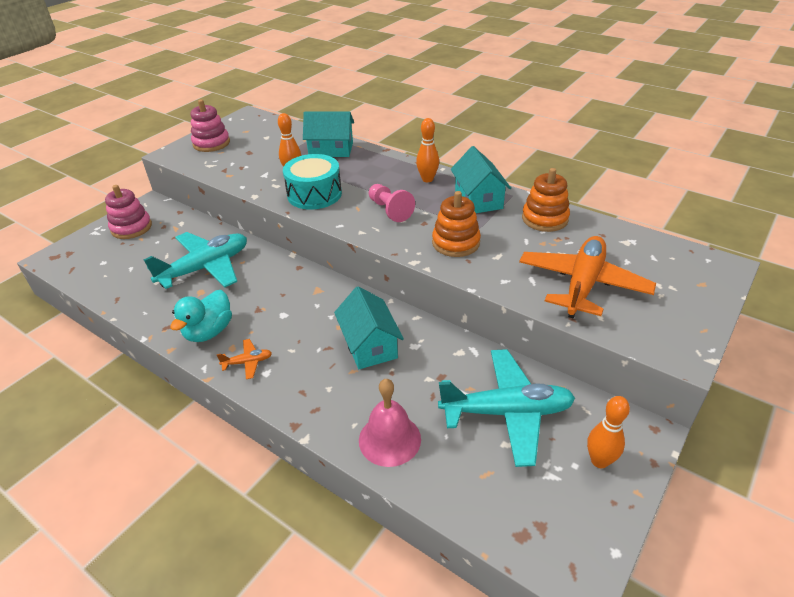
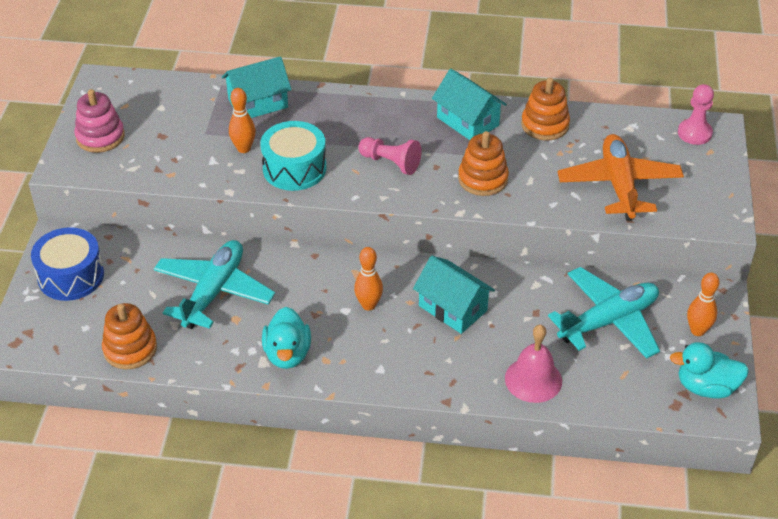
camera: 30 degrees left, 5 degrees up
pink stacking toy [105,185,152,239] -> blue drum [31,227,104,301]
orange plane [217,339,272,379] -> none
orange bowling pin [416,118,439,182] -> orange bowling pin moved to [354,247,383,311]
none -> orange stacking toy [102,303,157,369]
none -> turquoise duck [670,342,749,399]
none -> pink pawn [678,84,714,145]

